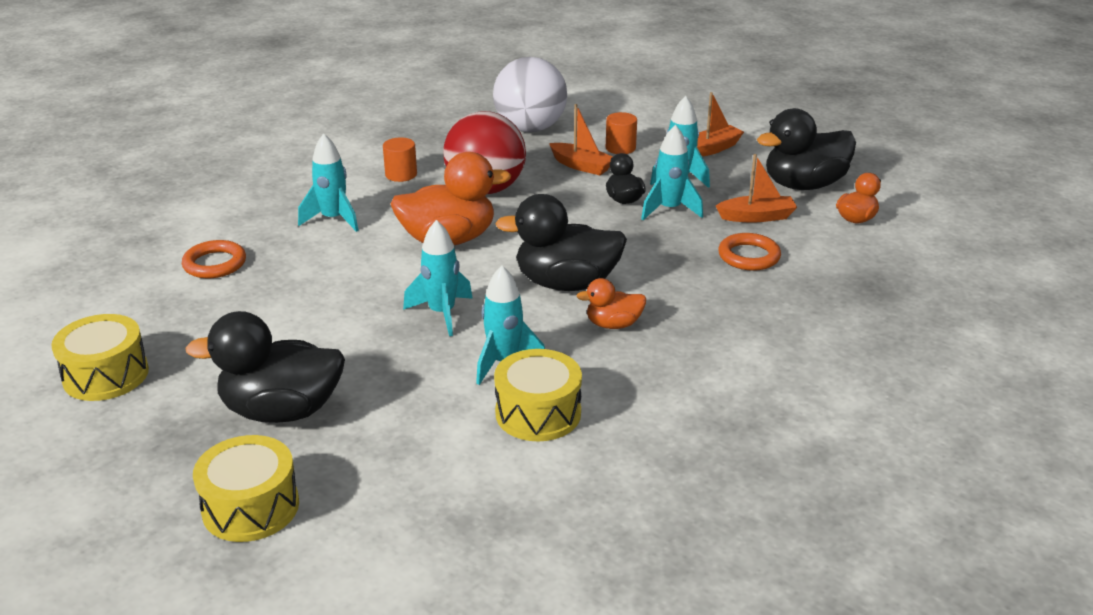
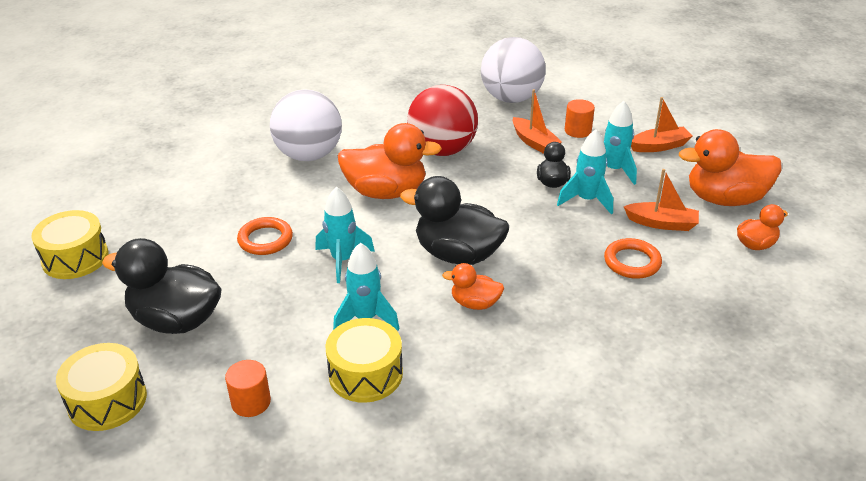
camera: 20 degrees right, 5 degrees up
orange ring [182,240,246,278] -> orange ring moved to [237,217,293,255]
turquoise rocket [298,133,359,232] -> white ball [270,89,342,161]
orange cylinder [383,137,417,182] -> orange cylinder moved to [225,360,271,417]
black duck [757,108,856,190] -> orange duck [679,129,782,206]

